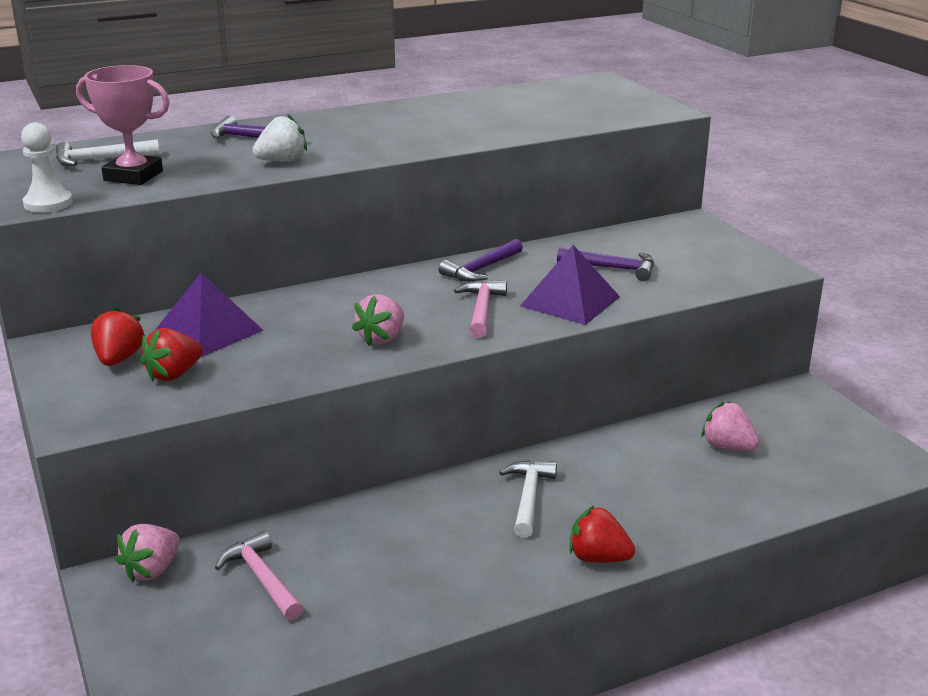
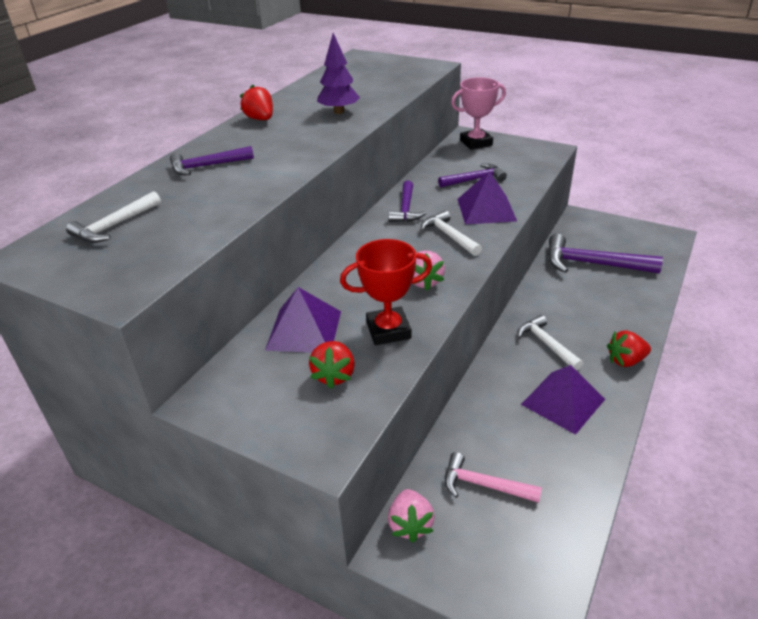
camera: 35 degrees left, 10 degrees up
white pawn [21,123,73,212] -> none
pink trophy [76,65,170,185] -> pink trophy moved to [451,77,506,150]
red strawberry [91,307,145,366] -> red strawberry moved to [240,84,273,120]
white strawberry [252,114,307,162] -> none
pink hammer [454,280,507,338] -> white hammer [421,210,482,256]
pink strawberry [701,401,759,451] -> purple hammer [548,234,663,273]
none -> purple tree [317,33,360,114]
none -> red trophy [340,239,432,345]
none -> purple pyramid [521,365,605,435]

